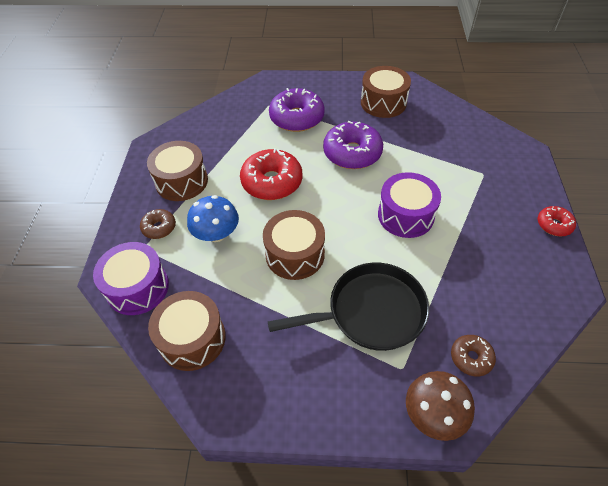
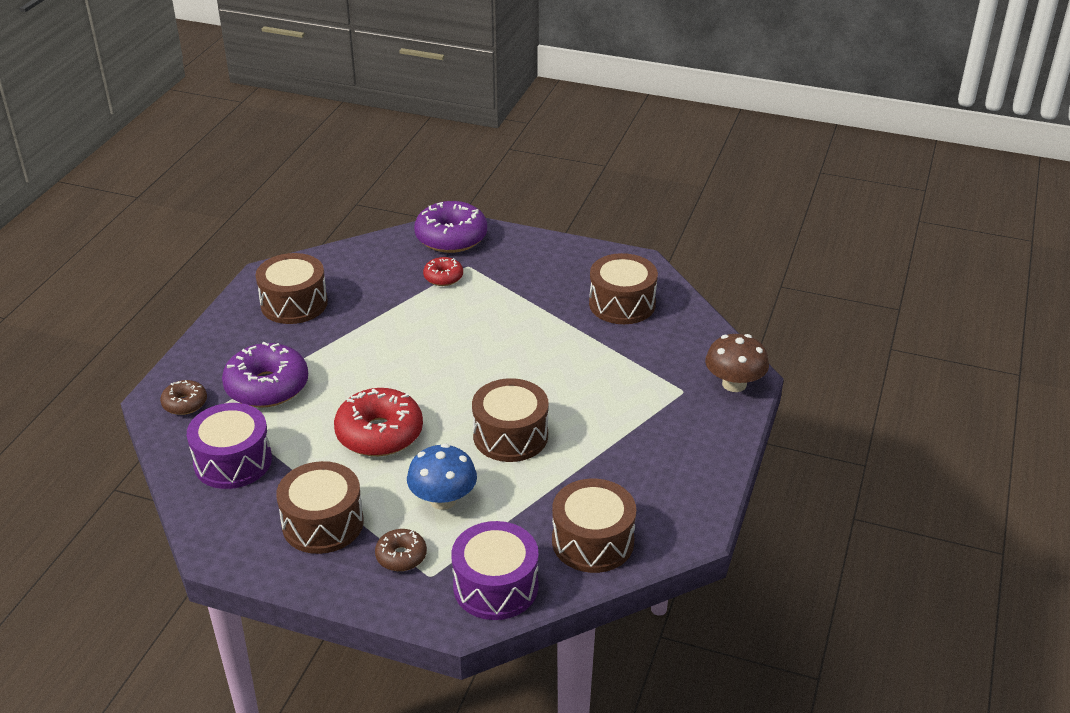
camera: 75 degrees left, 15 degrees down
black pan [268,263,429,351] -> none
purple donut [323,121,383,169] -> purple donut moved to [414,201,487,253]
purple drum [378,172,441,238] -> purple drum moved to [187,403,272,489]
brown donut [451,335,496,377] -> brown donut moved to [160,380,207,415]
red donut [538,206,576,236] -> red donut moved to [423,257,463,286]
none -> brown drum [589,253,658,324]

